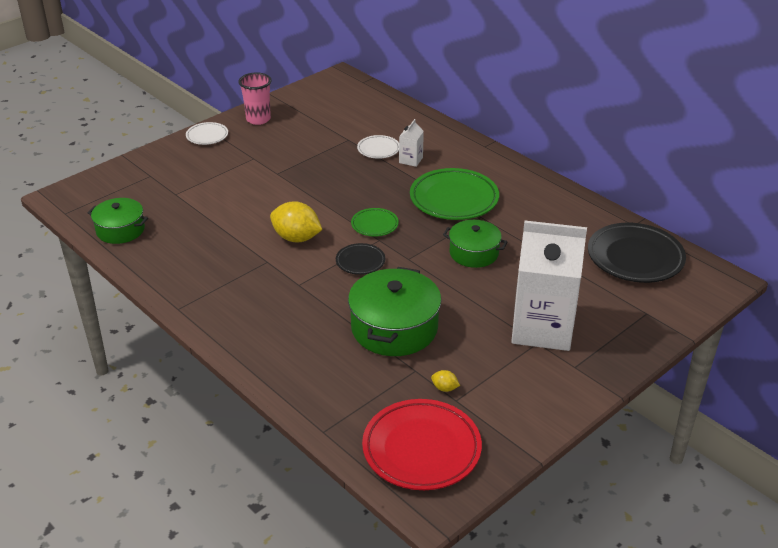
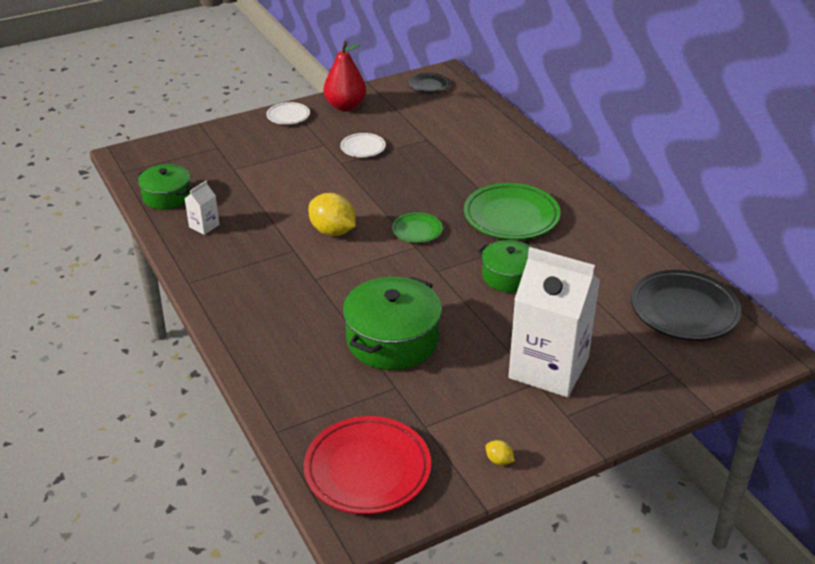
camera: 15 degrees right, 0 degrees up
pink cup [239,72,271,125] -> red pear [324,41,366,111]
black plate [336,243,385,275] -> black plate moved to [409,73,450,93]
white plate [357,135,399,159] -> white plate moved to [340,133,386,157]
white carton [399,119,424,167] -> white carton moved to [184,181,220,235]
yellow lemon [431,370,460,392] -> yellow lemon moved to [486,440,515,465]

